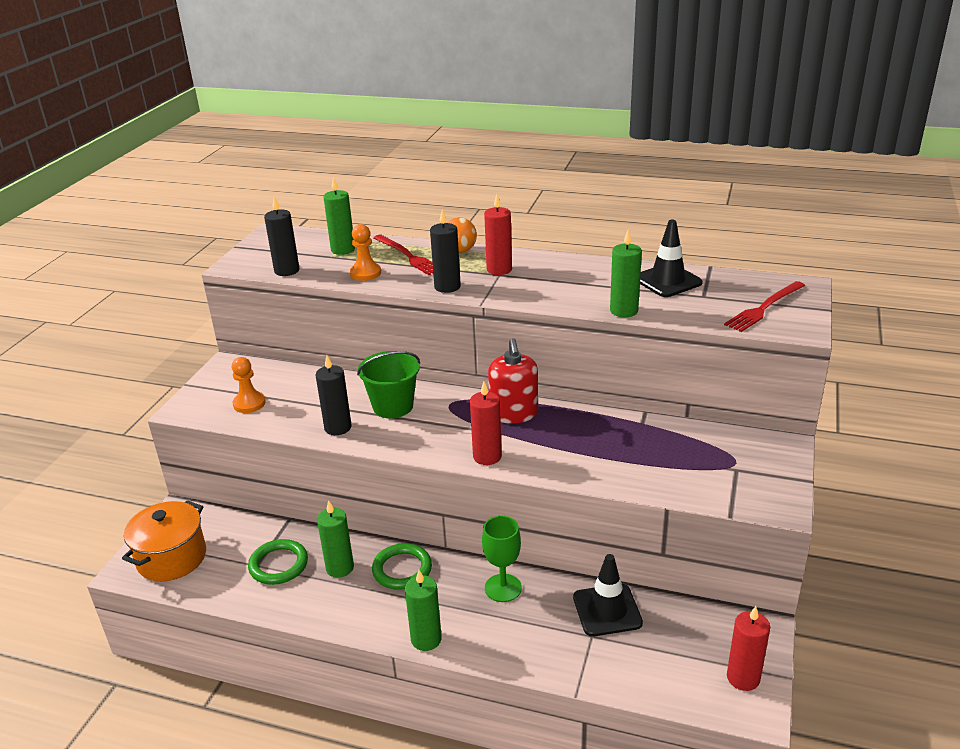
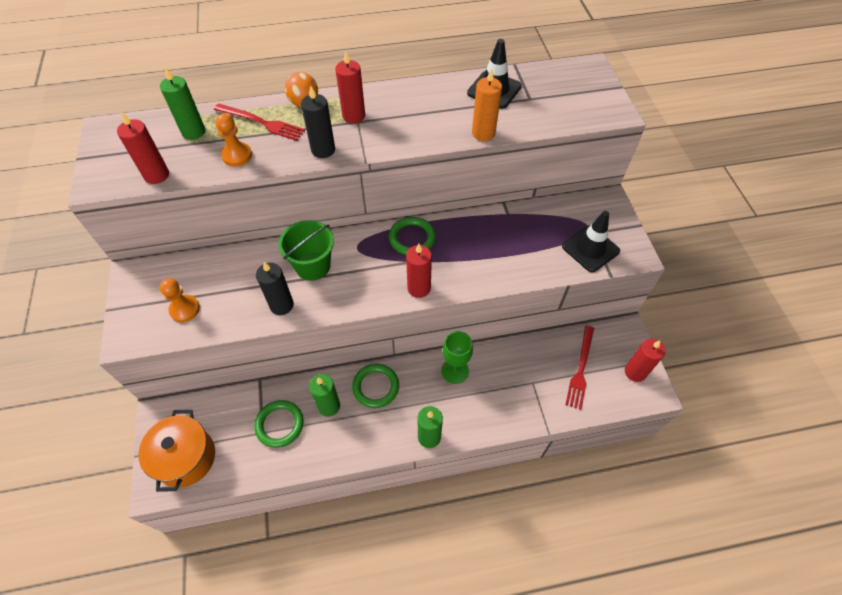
camera: 30 degrees left, 25 degrees up
black candle [264,197,299,276] -> red candle [117,112,169,184]
red soap dispenser [488,338,538,424] -> green ring [389,217,436,255]
black traffic cone [573,554,643,636] -> black traffic cone moved to [562,211,620,272]
green candle [610,230,642,318] -> orange candle [472,68,502,141]
red fork [724,281,805,332] -> red fork moved to [565,326,594,410]

